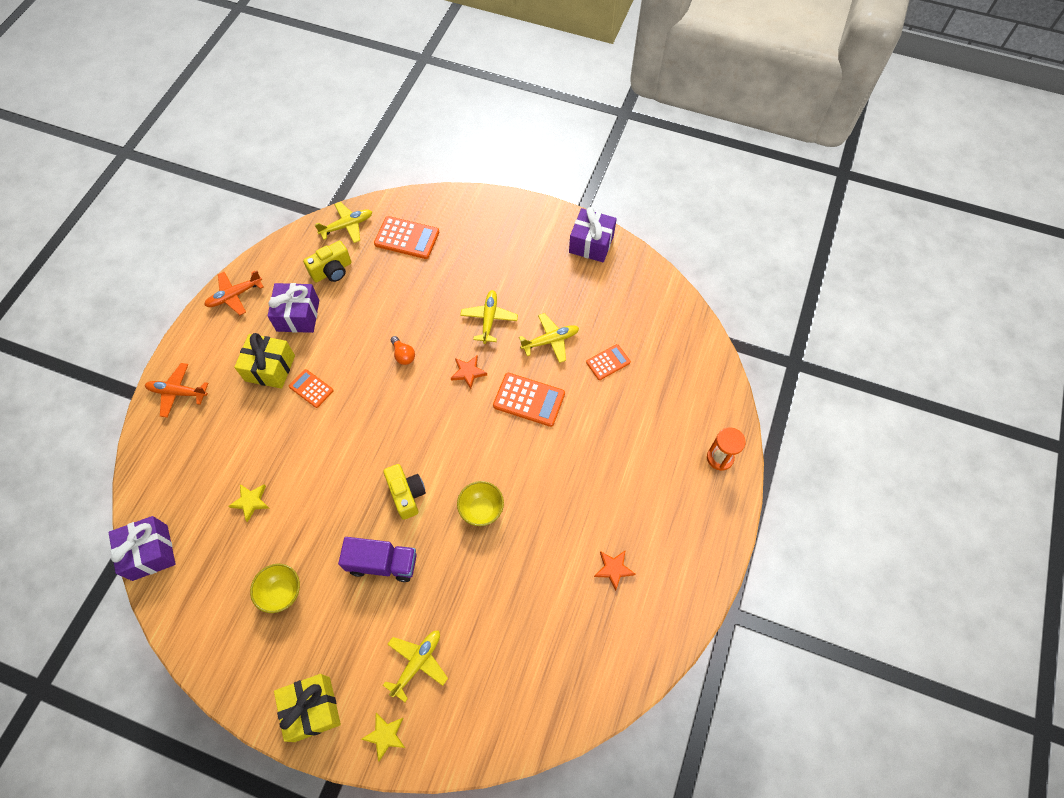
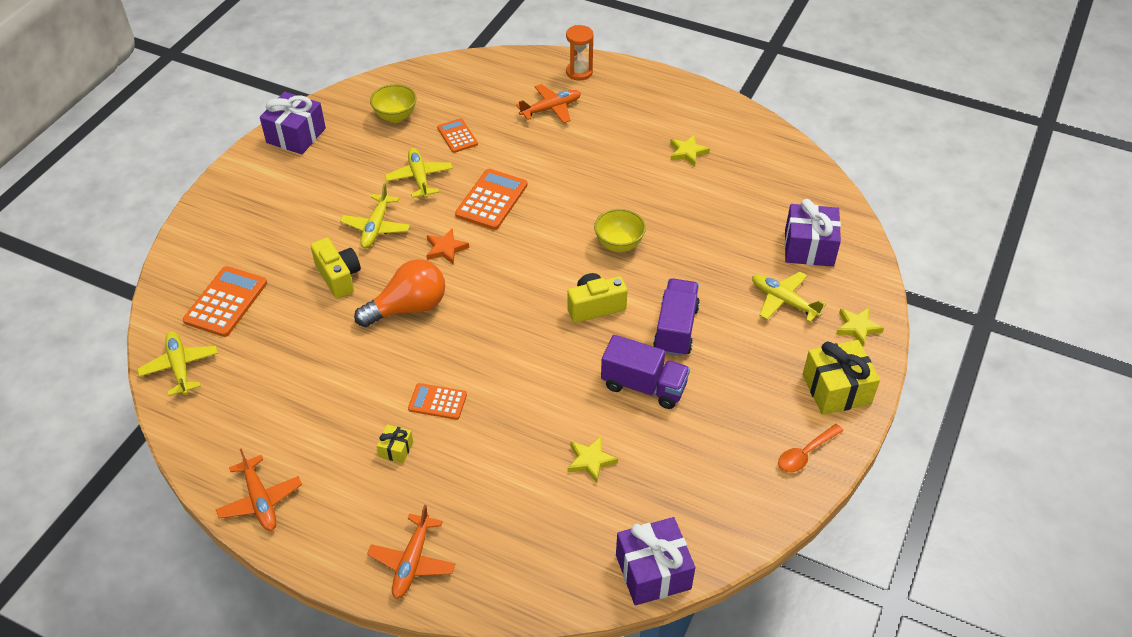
camera: 85 degrees left, 15 degrees down
yellow gift [234,333,295,389] -> yellow gift [377,424,413,463], size x0.49
yellow bowl [250,564,300,613] -> yellow bowl moved to [370,84,417,123]
purple gift [268,283,319,333] -> purple gift moved to [785,199,841,267]
orange calculator [289,369,334,408] -> orange calculator turned 60 degrees clockwise [408,383,467,420]
yellow camera [303,241,352,282] -> yellow camera moved to [311,238,361,299]
orange light bulb [391,336,415,365] -> orange light bulb [354,259,445,327], size x2.00
yellow plane [460,290,518,344] -> yellow plane turned 90 degrees counterclockwise [340,183,410,248]
orange star [594,550,635,591] -> yellow star [670,135,710,166]
none -> orange plane [516,84,581,123]
none -> purple truck [601,335,690,409]
none -> orange spoon [778,424,843,473]

